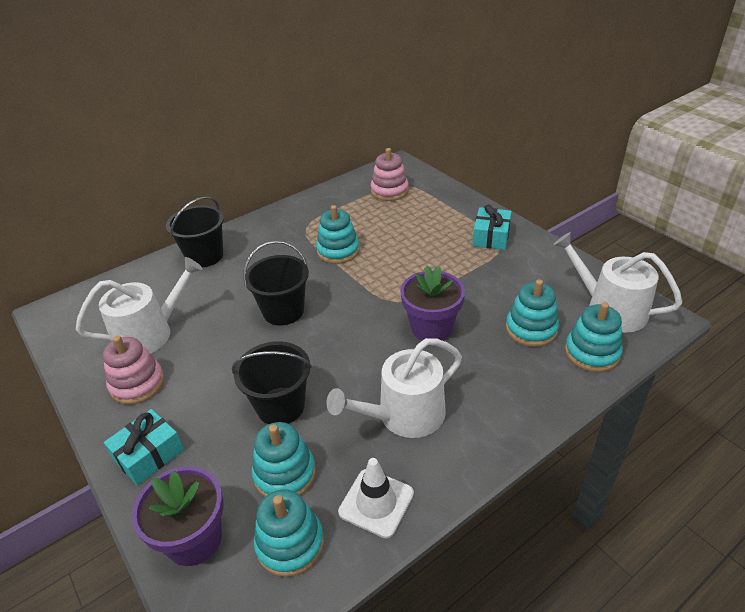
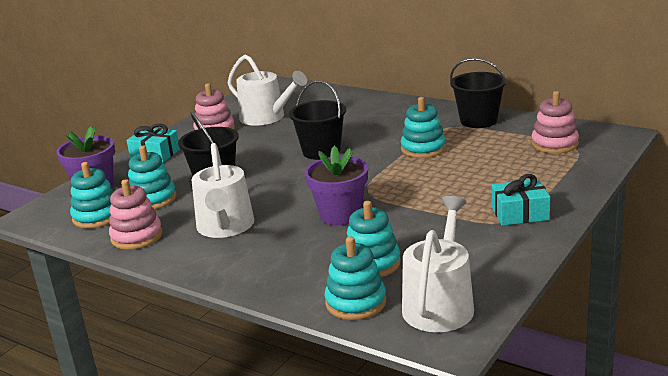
camera: 70 degrees right, 15 degrees down
black bucket [166,196,224,267] -> black bucket moved to [450,58,507,128]
white watering can [326,338,462,438] -> white watering can turned 135 degrees counterclockwise [192,143,254,238]
white traffic cone [338,458,414,538] -> pink stacking toy [109,179,162,250]

